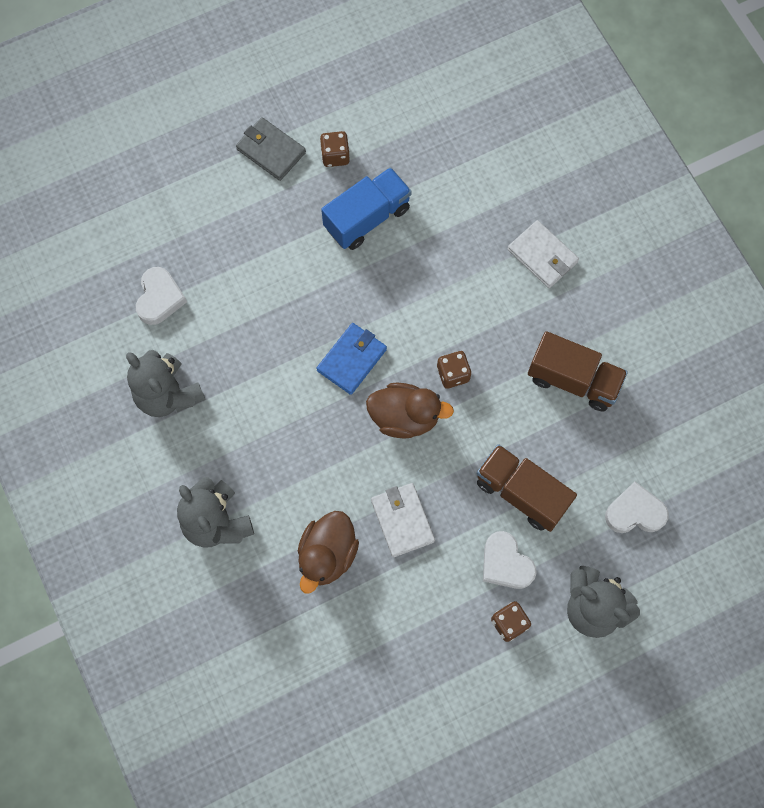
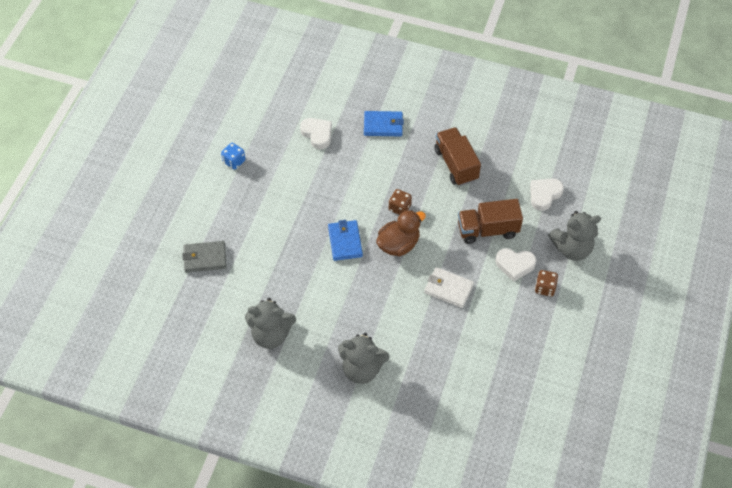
camera: 45 degrees left, 15 degrees down
white heart [136,267,187,325] -> white heart moved to [300,118,332,149]
grey wallet [236,117,306,181] -> grey wallet moved to [182,241,227,273]
brown duck [298,511,359,594] -> none
brown dice [320,131,350,167] -> blue dice [221,143,246,170]
blue truck [321,167,412,250] -> none
white wallet [508,220,579,288] -> blue wallet [364,111,404,137]
brown truck [528,331,628,411] -> brown truck turned 90 degrees counterclockwise [434,127,481,186]

